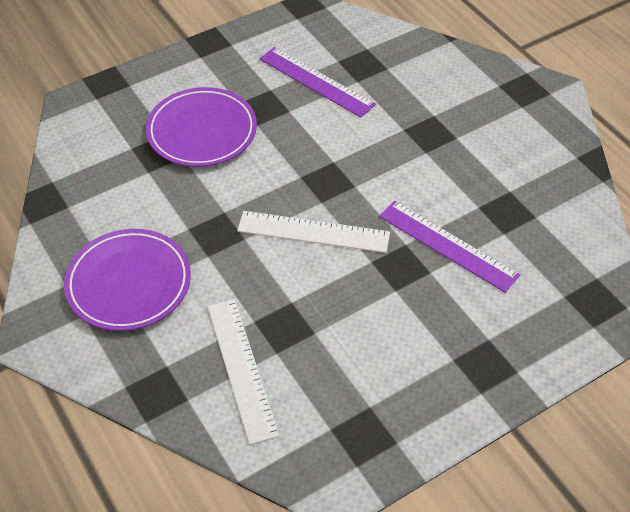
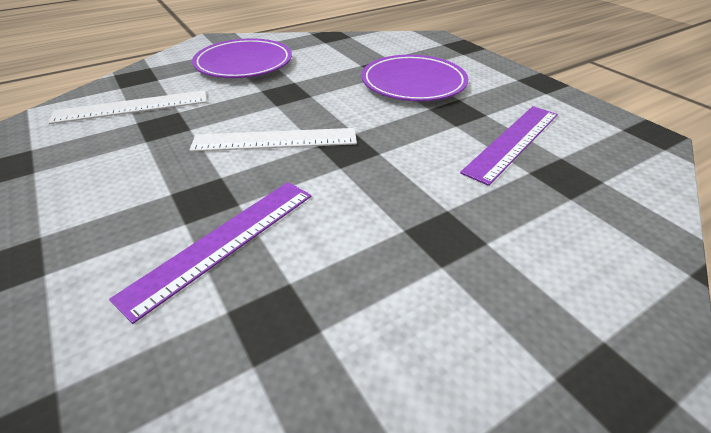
camera: 90 degrees right, 10 degrees down
white ruler [237,211,390,253] -> white ruler turned 75 degrees clockwise [190,128,357,152]

